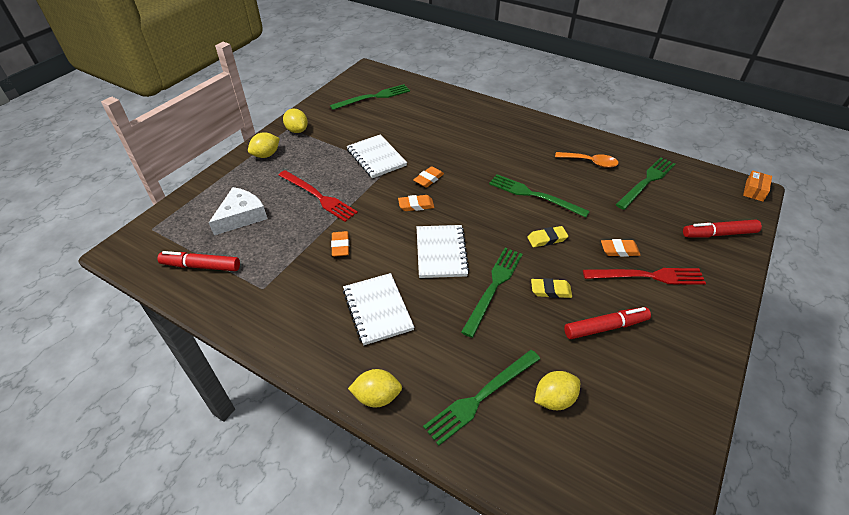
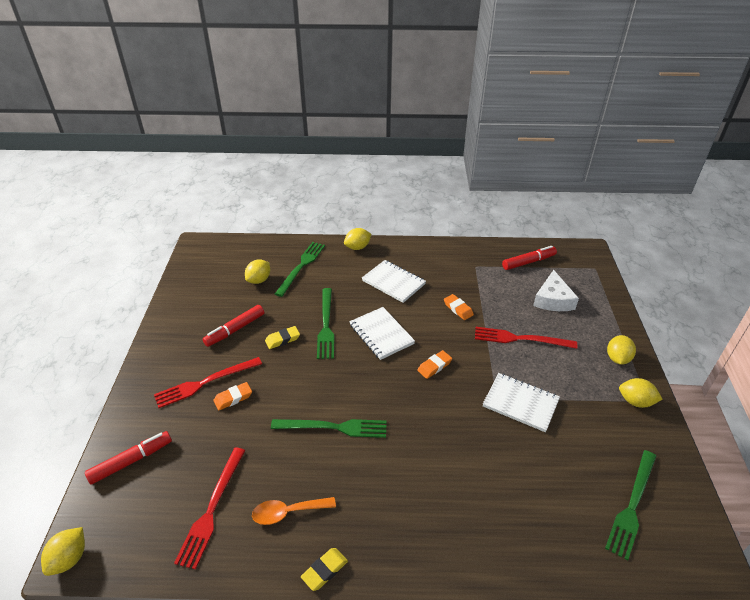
camera: 150 degrees right, 5 degrees down
orange eraser [413,166,444,188] -> none
yellow eraser [527,226,568,247] -> yellow eraser moved to [301,548,348,591]
green fork [616,157,676,210] -> red fork [174,447,245,570]
orange box [743,170,772,202] -> yellow lemon [41,527,85,576]

